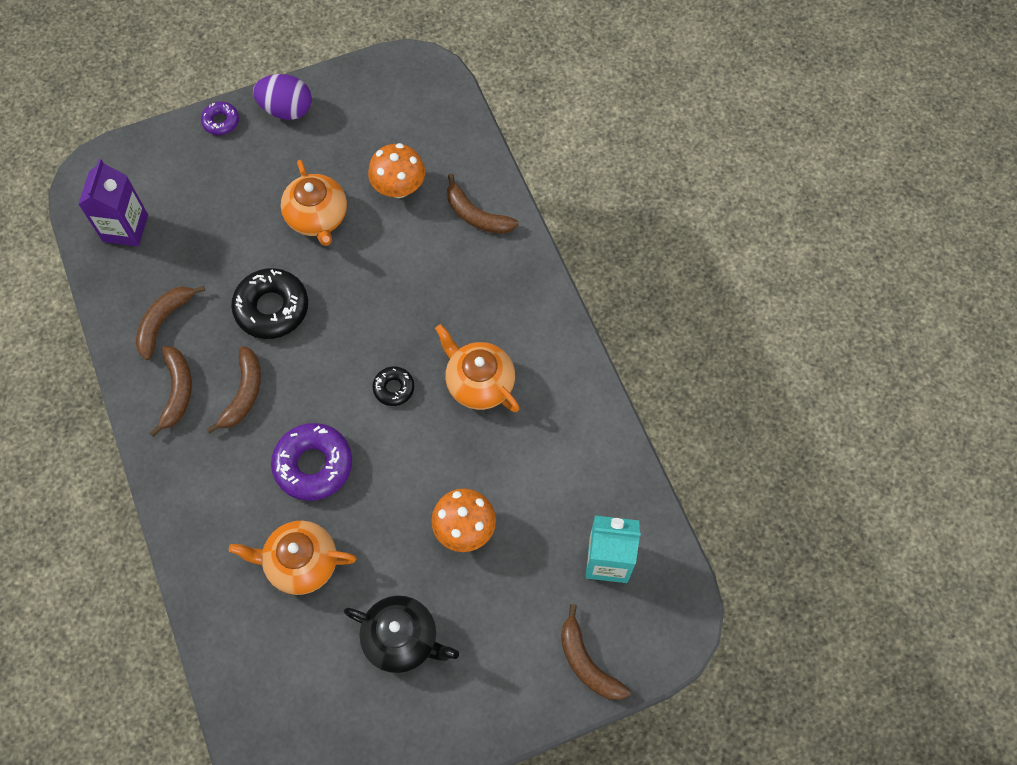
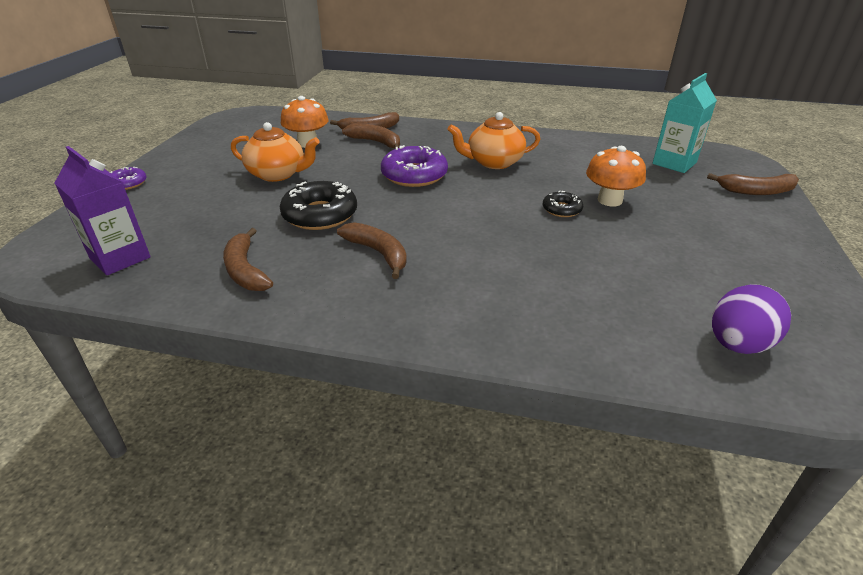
camera: 55 degrees left, 30 degrees down
brown banana [150,346,192,437] -> brown banana moved to [342,123,400,149]
orange teapot [229,520,356,595] -> none
purple egg [253,74,312,120] -> purple egg moved to [712,284,791,354]
purple donut [271,423,352,501] -> purple donut moved to [381,145,448,187]
black teapot [344,596,459,673] -> none
black donut [372,367,414,406] -> black donut moved to [543,191,583,217]

